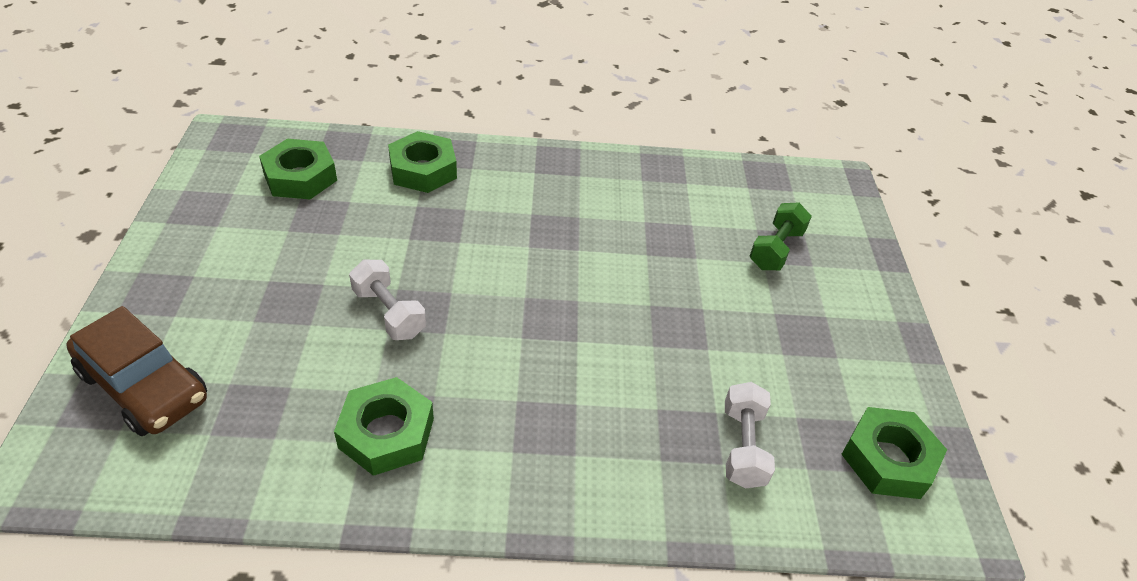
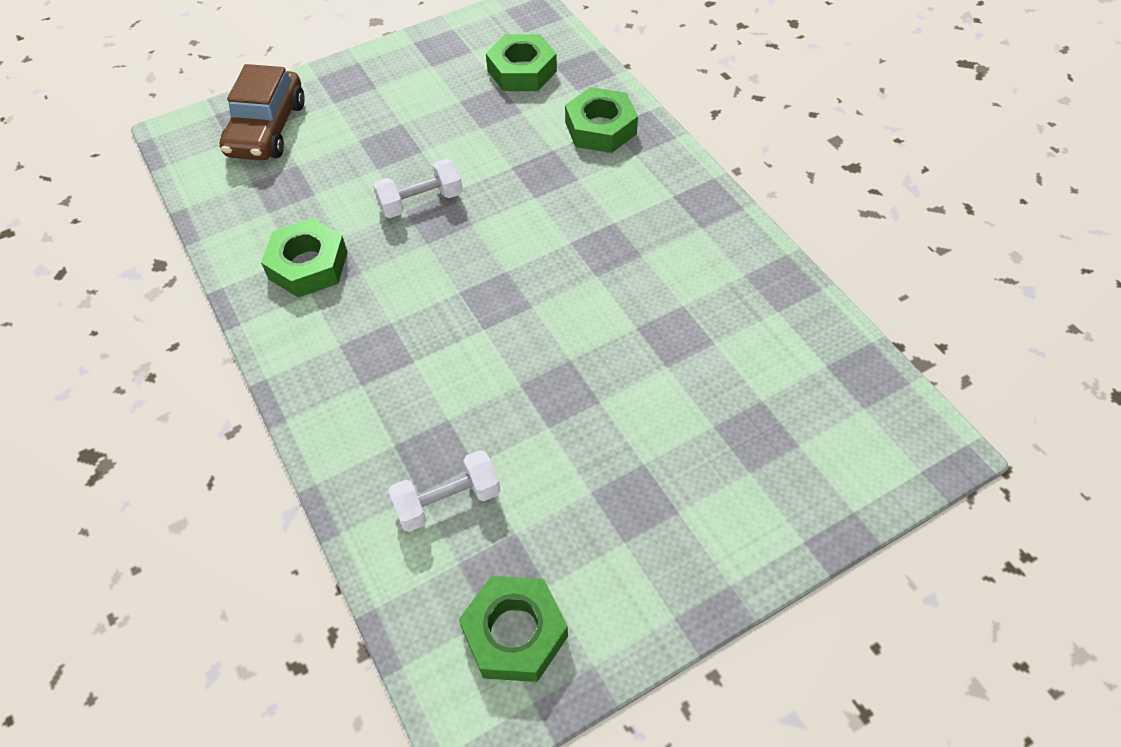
camera: 65 degrees right, 10 degrees up
white dumbbell [349,260,426,340] -> white dumbbell turned 45 degrees clockwise [373,159,463,218]
green dumbbell [749,202,812,270] -> none

